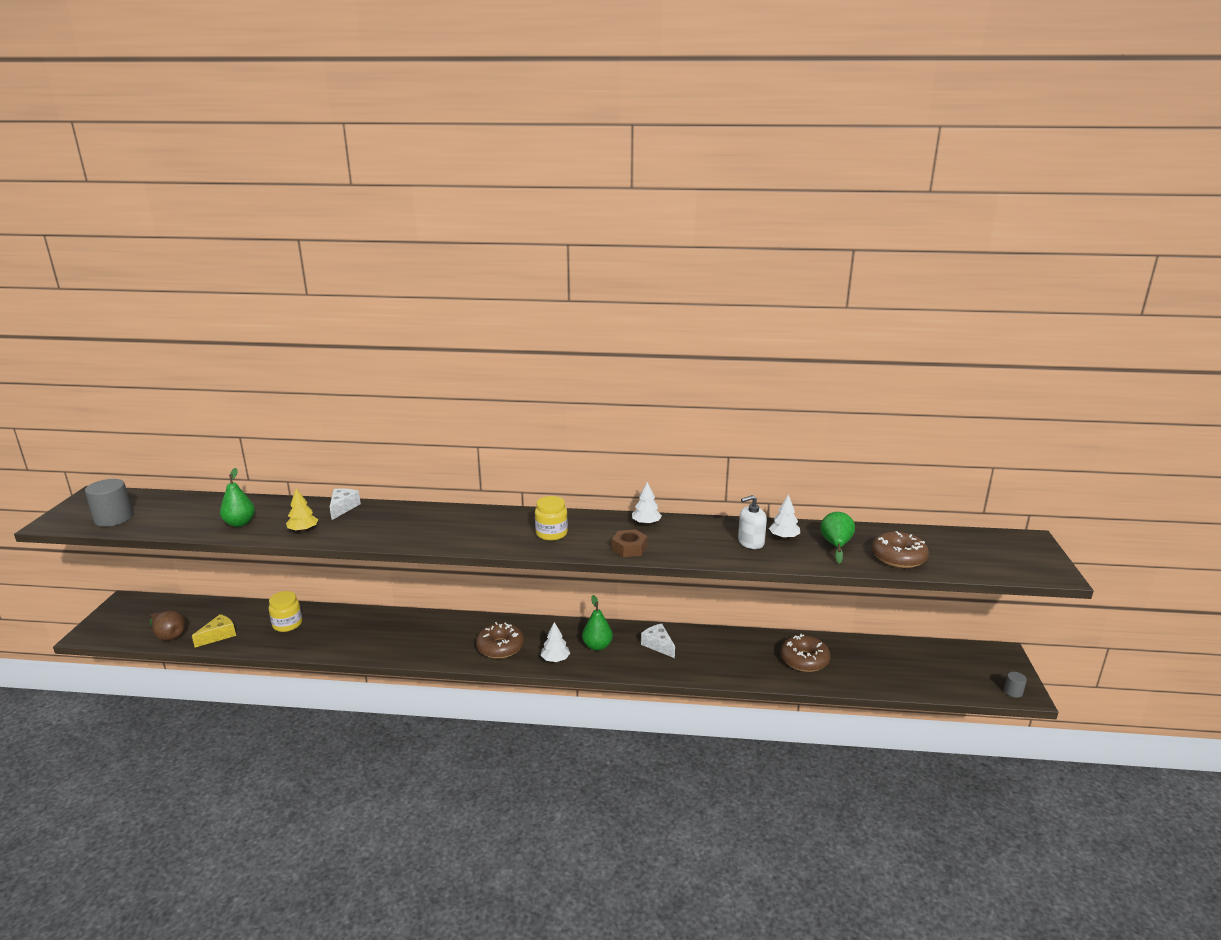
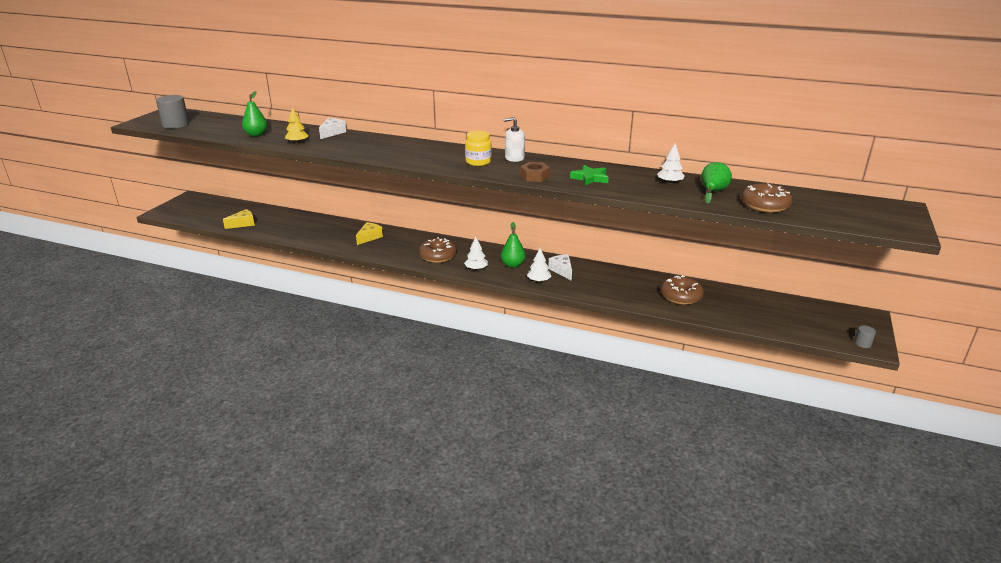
camera: 15 degrees right, 5 degrees up
brown pear [150,610,186,641] -> none
yellow jar [269,591,302,632] -> none
white tree [632,482,662,525] -> white tree moved to [527,248,552,282]
white soap dispenser [738,495,767,549] -> white soap dispenser moved to [504,117,525,162]
none -> yellow cheese [356,222,383,245]
none -> green star [570,165,609,186]

